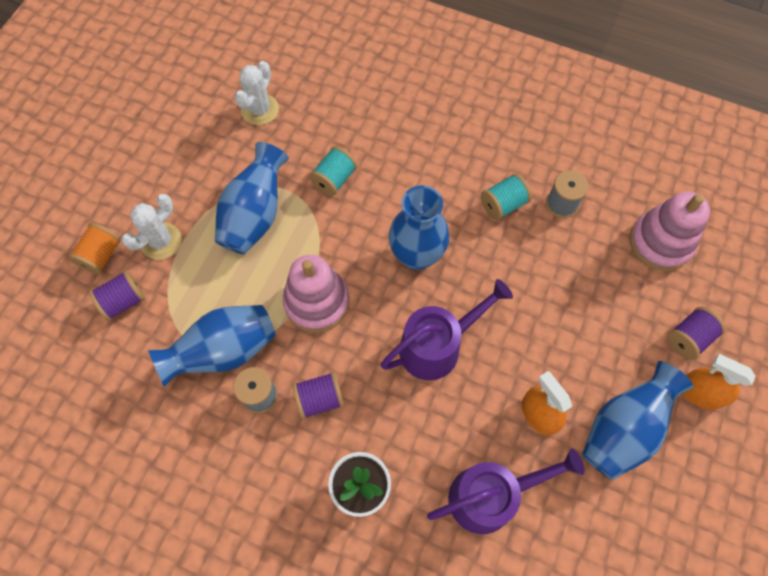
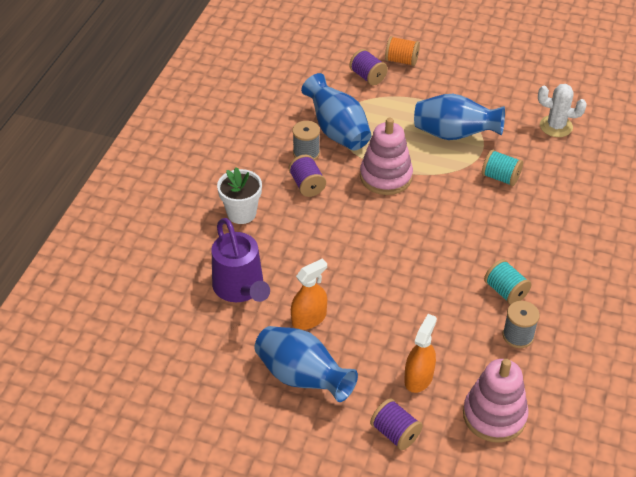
camera: 85 degrees right, 20 degrees down
white cactus [122,194,182,260] -> none
purple watering can [381,279,513,380] -> none
blue vase [388,185,449,270] -> none
orange spray bottle [682,354,755,410] -> orange spray bottle moved to [404,314,437,393]

